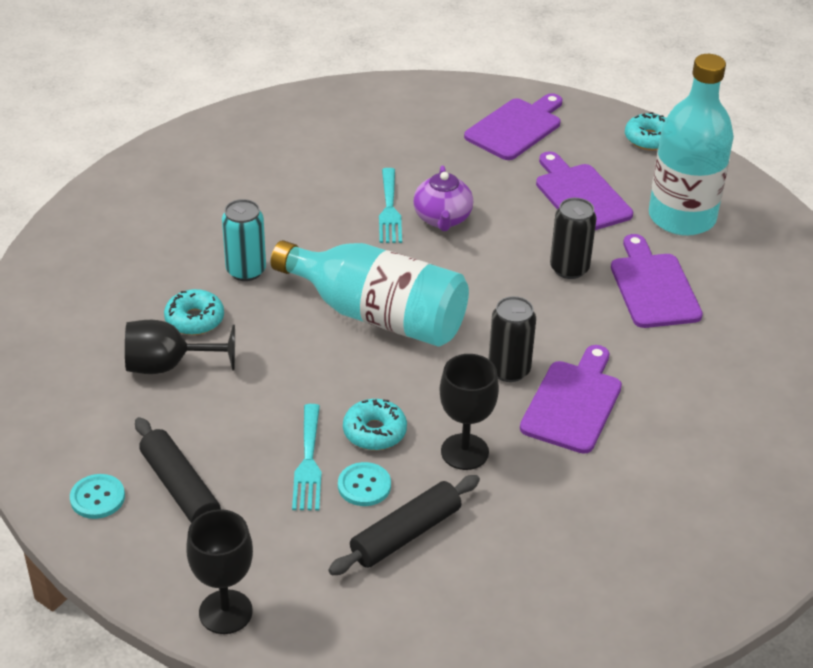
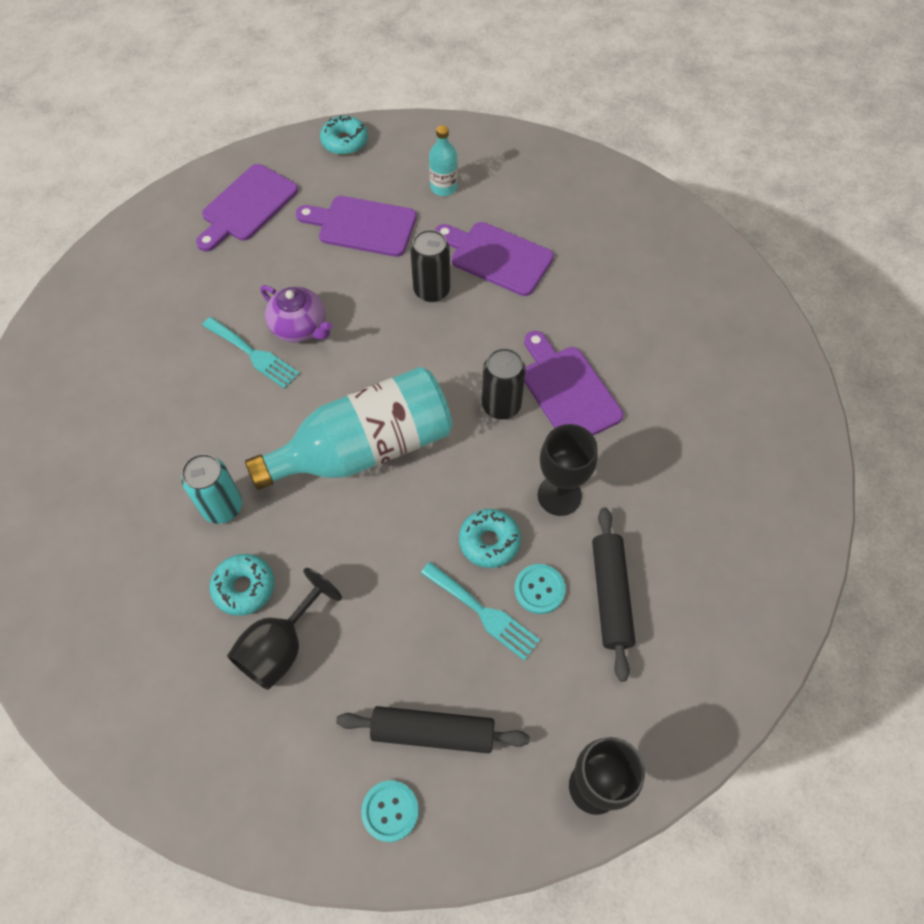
camera: 50 degrees left, 20 degrees up
purple cutting board [464,93,562,160] -> purple cutting board turned 135 degrees counterclockwise [196,164,298,251]
turquoise bottle [649,54,734,236] -> turquoise bottle [429,125,458,196], size x0.45

